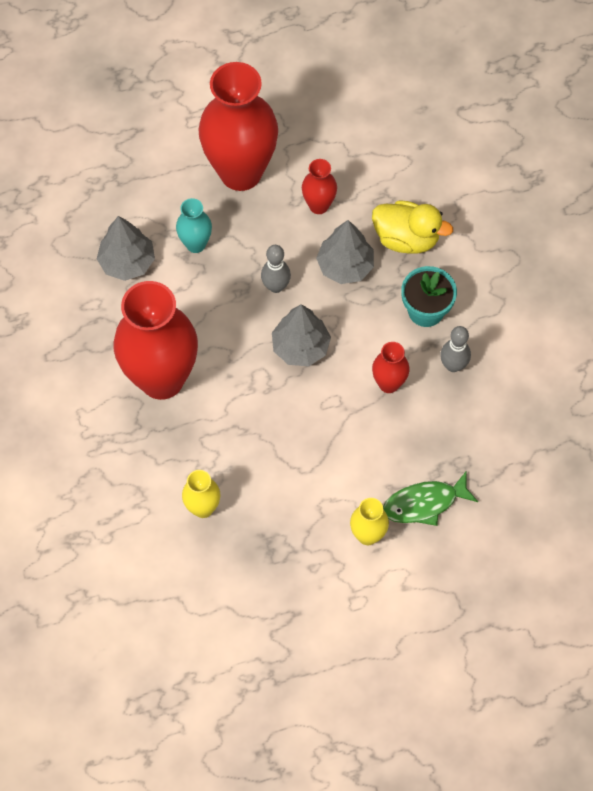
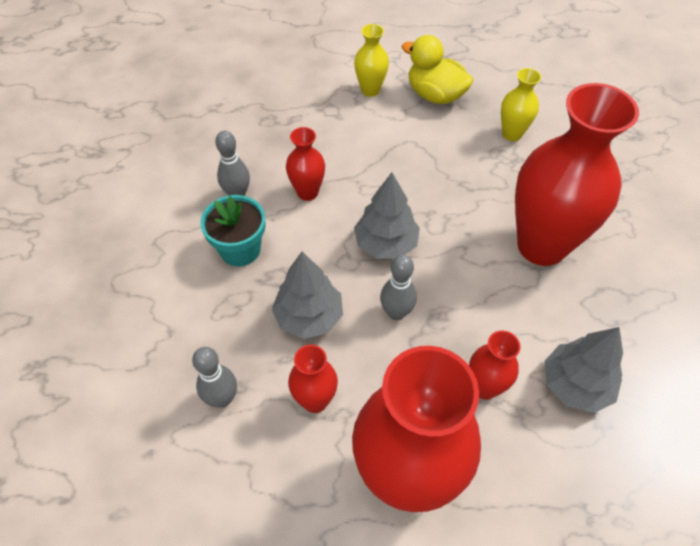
camera: 165 degrees left, 10 degrees down
turquoise vase [176,198,212,253] -> red vase [469,331,520,400]
yellow duck [372,200,453,254] -> yellow duck moved to [402,35,473,104]
green fish [383,472,478,526] -> none
none -> grey bowling pin [192,347,237,408]

